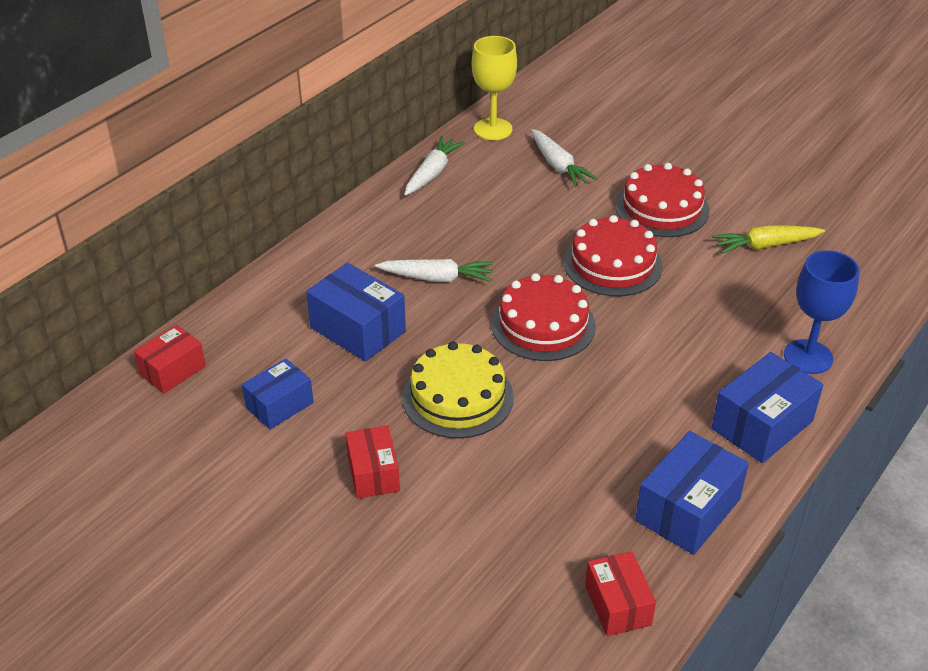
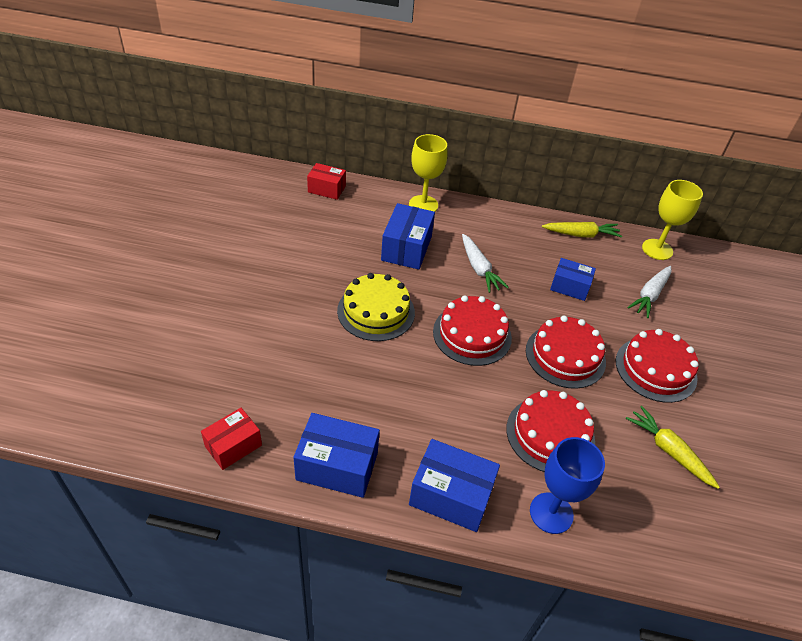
camera: 60 degrees right, 5 degrees up
blue box [242,358,314,430] -> blue box moved to [550,258,596,301]
red box [346,425,400,499] -> none
white carrot [404,136,465,196] -> yellow carrot [542,222,622,238]
none -> yellow goblet [409,134,448,212]
none -> red cake [507,390,595,472]

